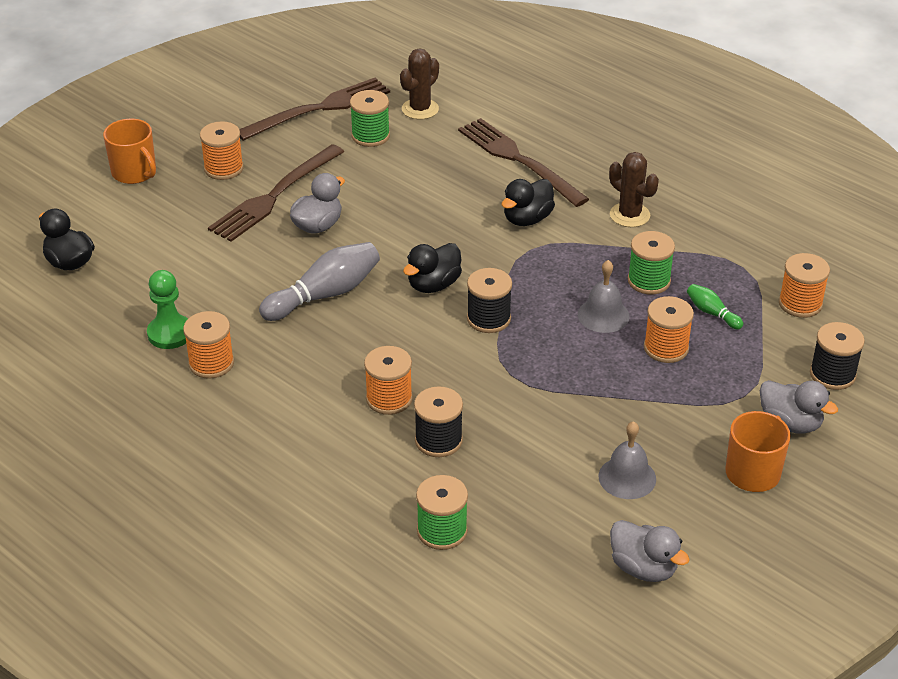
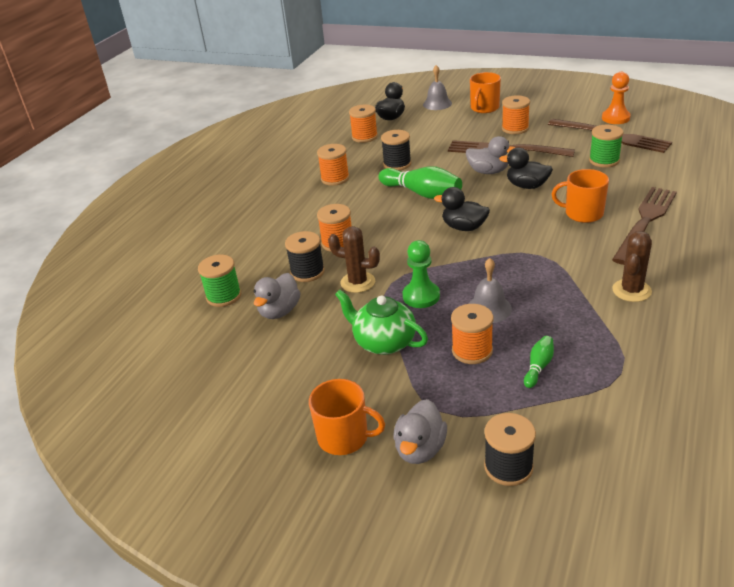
camera: 75 degrees right, 5 degrees down
green pawn [147,270,188,349] -> green pawn moved to [403,240,440,308]
grey bowling pin [259,242,380,321] -> green bowling pin [378,166,462,199]
brown cactus [400,48,439,119] -> brown cactus moved to [328,226,380,293]
black spool [467,268,512,333] -> black spool moved to [381,130,411,170]
black duck [502,179,555,226] -> black duck moved to [499,148,553,189]
grey bell [599,421,656,499] -> grey bell moved to [423,65,452,110]
grey duck [610,520,690,582] -> grey duck moved to [254,273,300,319]
green spool [628,231,675,294] -> none
orange spool [779,253,830,318] -> orange spool moved to [349,105,378,143]
none -> green teapot [335,290,428,355]
none -> orange mug [552,169,609,223]
none -> orange pawn [602,72,631,124]

